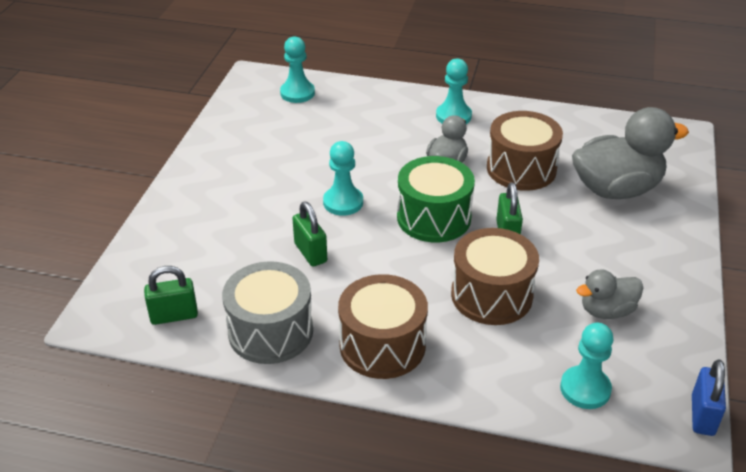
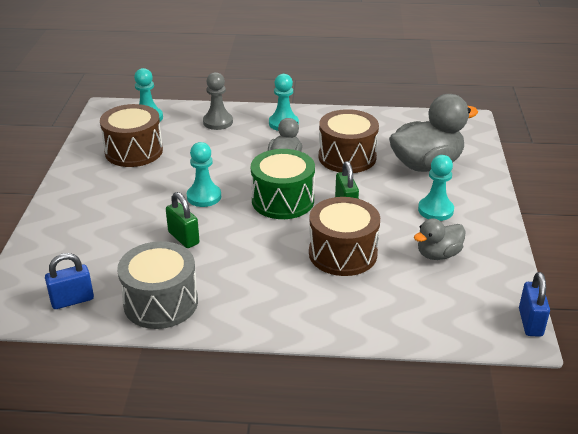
camera: 10 degrees left, 5 degrees down
green padlock [144,266,198,325] -> blue padlock [45,253,94,309]
brown drum [338,274,428,379] -> brown drum moved to [100,104,163,167]
turquoise pawn [560,323,613,409] -> turquoise pawn moved to [418,155,454,221]
none -> grey pawn [203,72,233,130]

